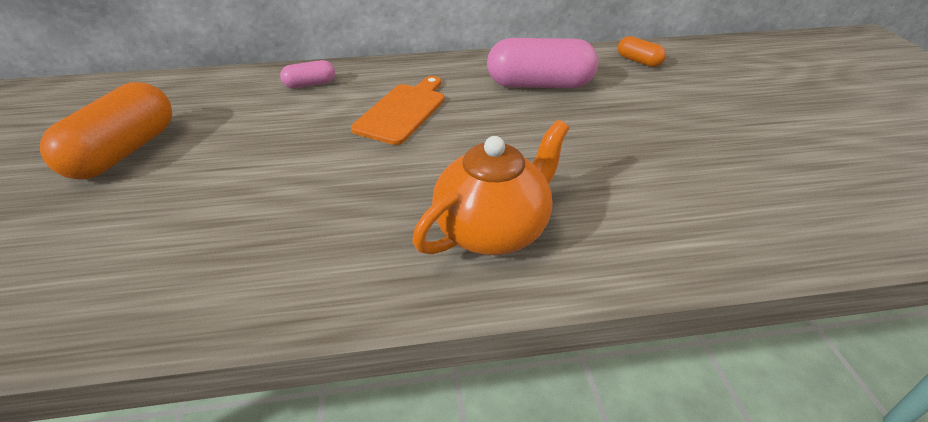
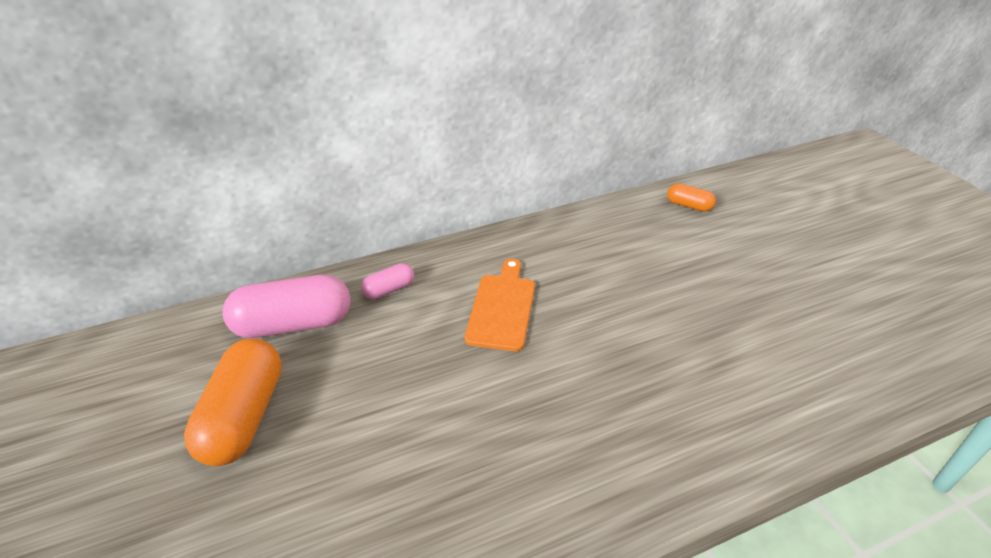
camera: 15 degrees left, 0 degrees up
orange teapot [412,120,569,255] -> none
pink capsule [487,38,599,88] -> pink capsule moved to [222,275,350,338]

